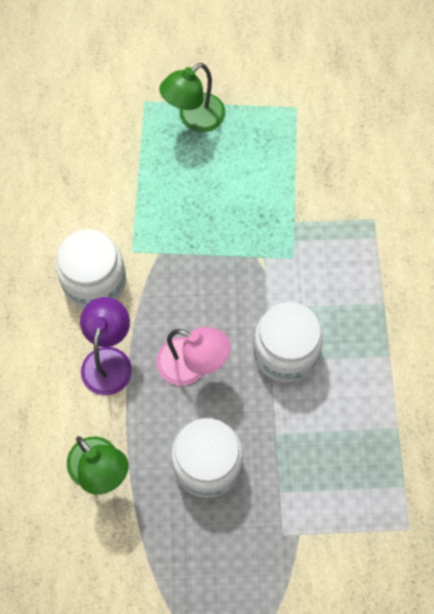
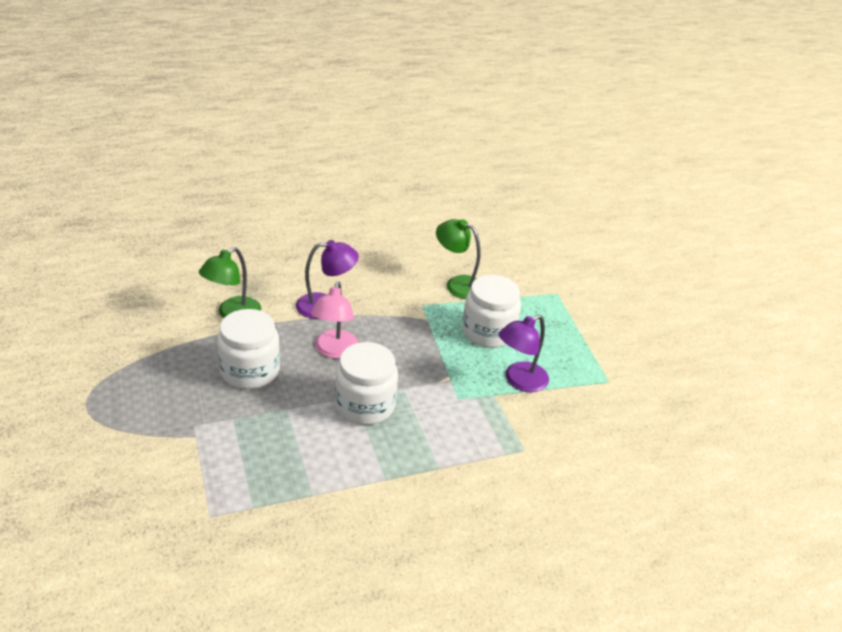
camera: 70 degrees right, 30 degrees down
white jar [56,229,126,308] -> white jar moved to [462,275,521,348]
green lamp [159,63,225,132] -> green lamp moved to [436,219,481,299]
none -> purple lamp [499,315,549,392]

